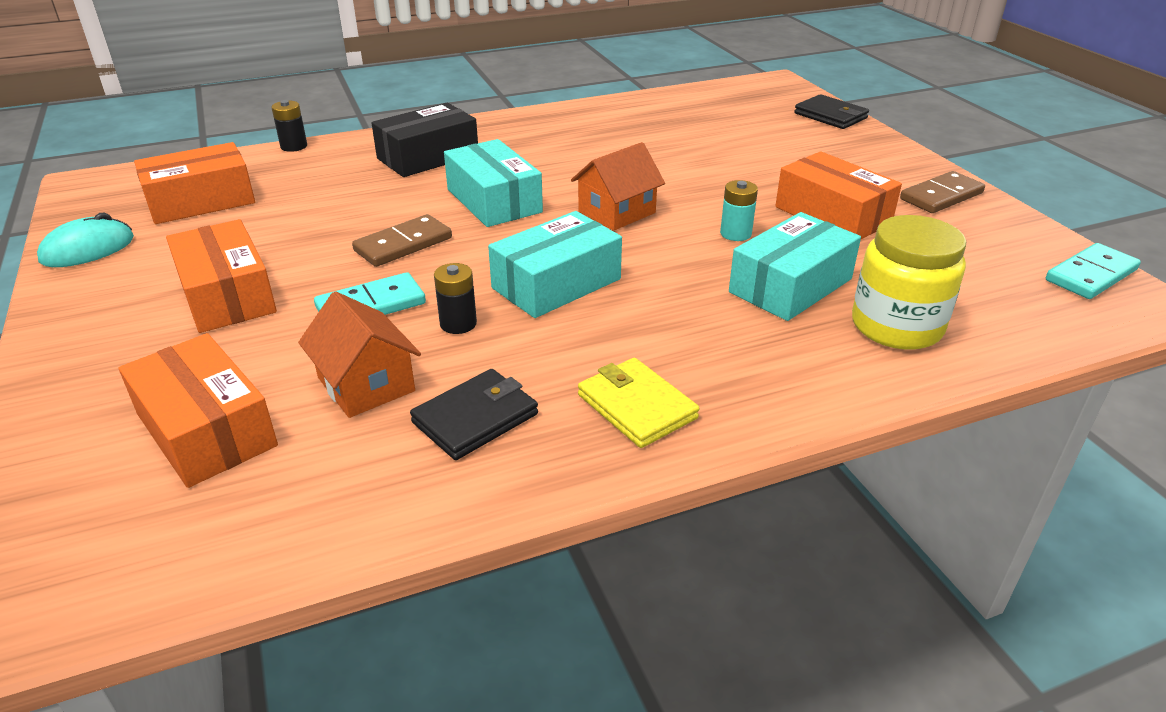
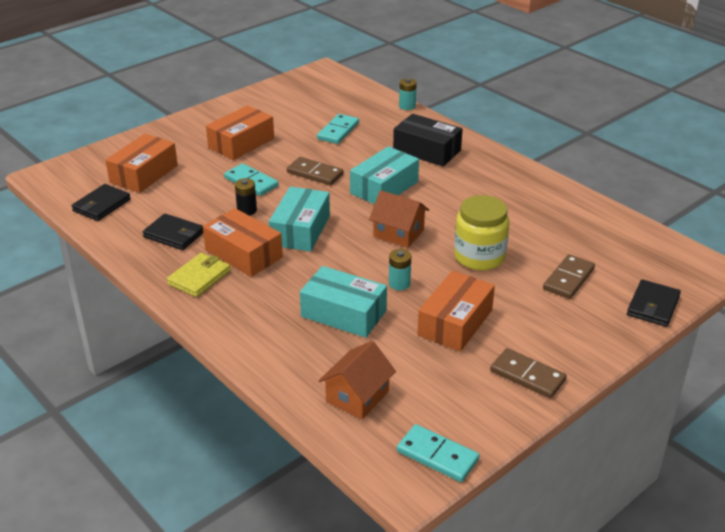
camera: 70 degrees right, 0 degrees up
turquoise mouse [37,213,134,267] -> none
orange box [134,142,255,224] -> orange box moved to [203,208,283,277]
black battery [271,100,307,152] -> turquoise battery [399,78,417,110]
orange house [298,291,421,418] -> orange house moved to [319,341,396,419]
turquoise box [488,211,622,318] -> turquoise box turned 75 degrees clockwise [269,186,330,252]
yellow jar [852,215,966,350] -> yellow jar moved to [454,195,509,270]
none -> black wallet [71,184,131,221]
none -> turquoise domino [317,114,359,144]
none -> brown domino [543,254,595,299]

